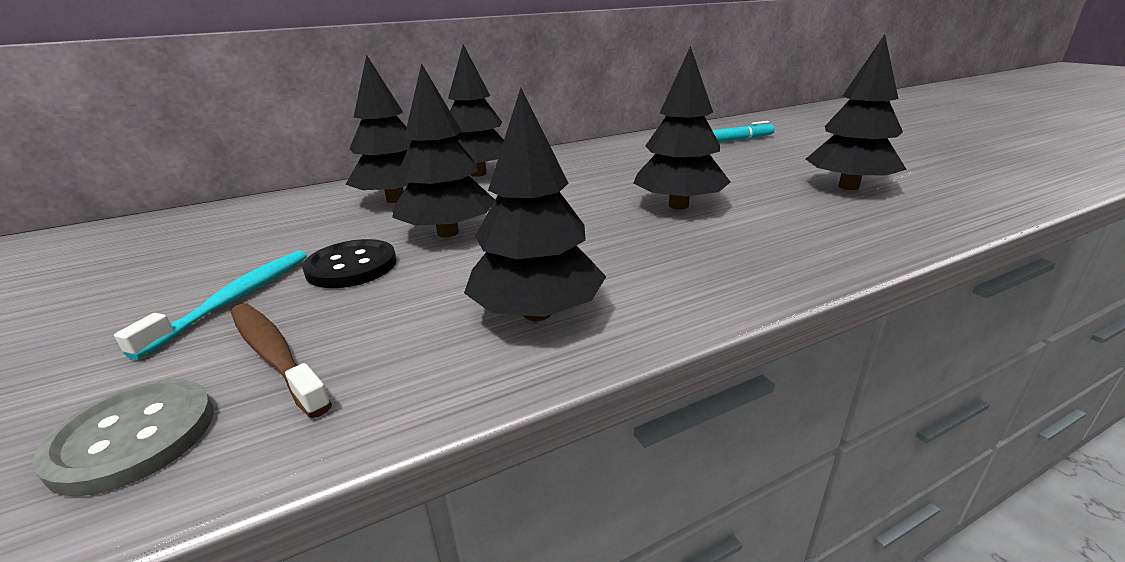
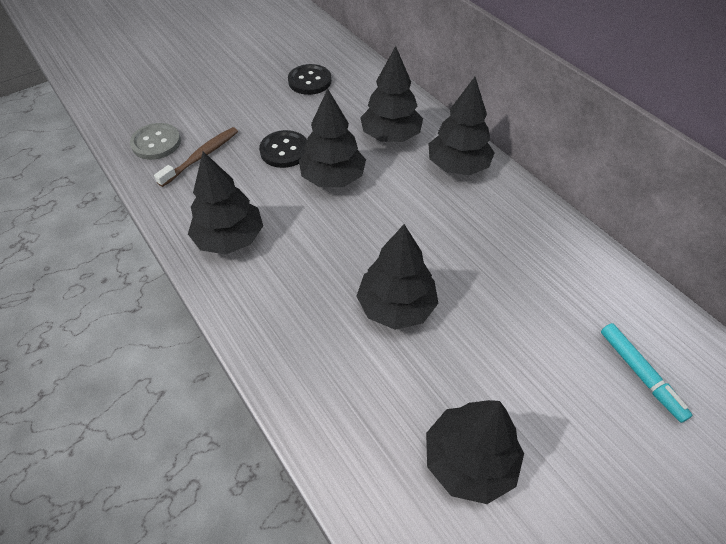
camera: 80 degrees right, 25 degrees up
turquoise toothbrush [114,250,307,360] -> none
none -> black button [288,64,332,95]

